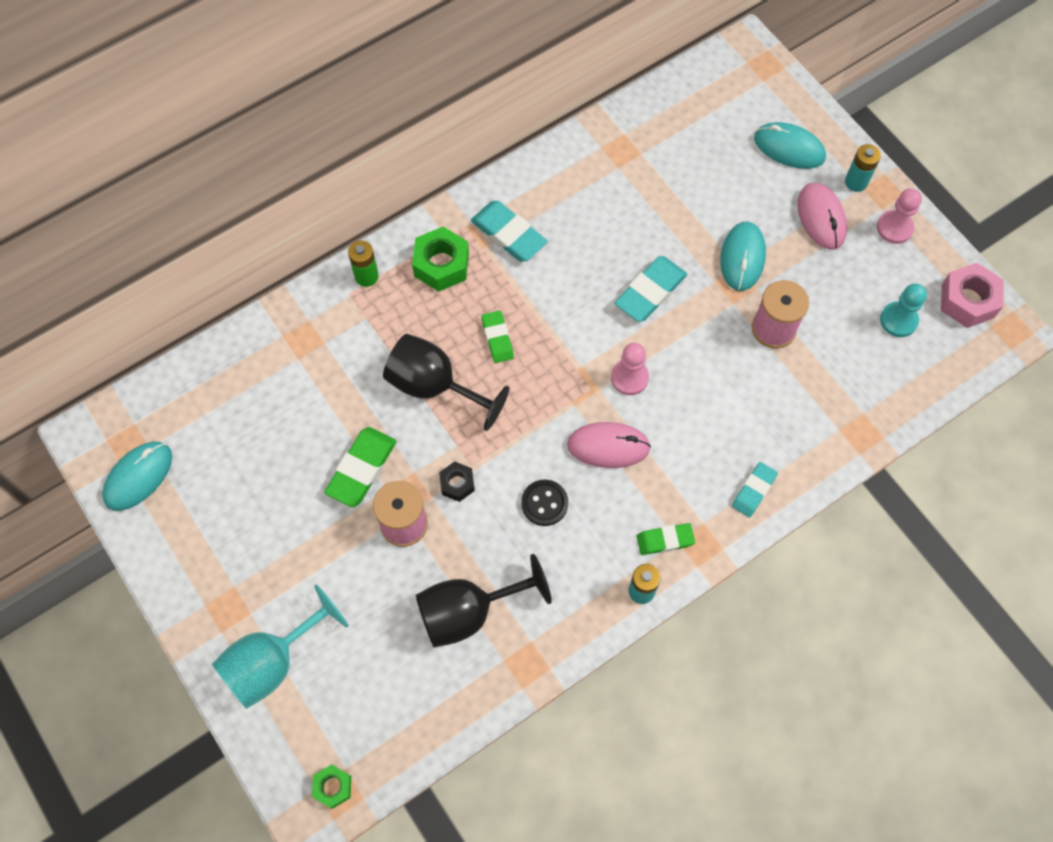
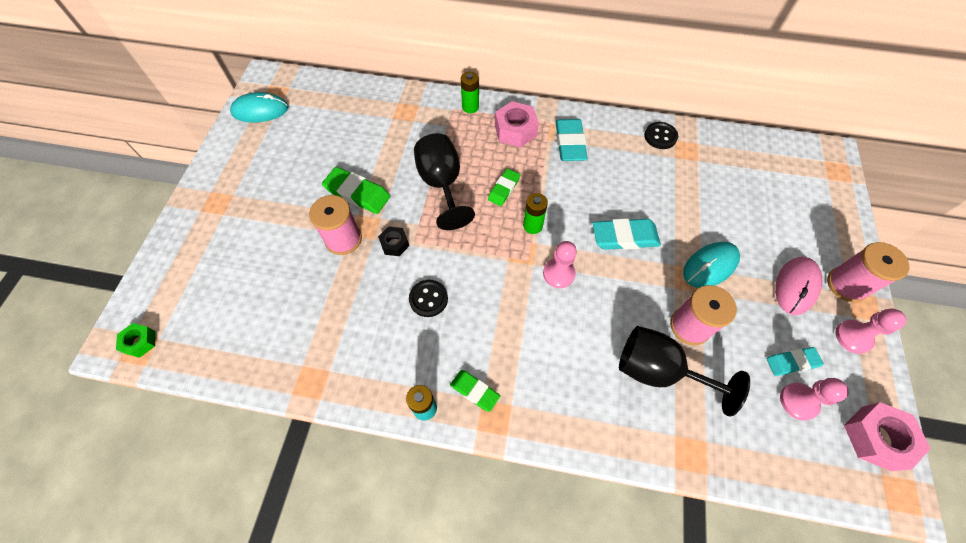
camera: 45 degrees right, 5 degrees down
turquoise goblet [212,585,349,709] -> none
green eraser [324,427,397,507] -> green eraser turned 45 degrees clockwise [322,167,390,214]
green nut [412,227,469,292] -> pink nut [495,101,539,148]
black goblet [415,554,552,648] -> black goblet moved to [619,326,750,417]
pink mouse [567,422,651,468] -> none
turquoise eraser [732,462,778,517] -> turquoise eraser moved to [767,347,824,376]
turquoise mouse [754,122,826,169] -> none
turquoise battery [845,144,881,192] -> pink spool [827,242,909,302]
turquoise pawn [880,283,927,337] -> pink pawn [780,378,849,421]
none -> green battery [523,193,548,234]
none -> black button [644,122,678,149]

